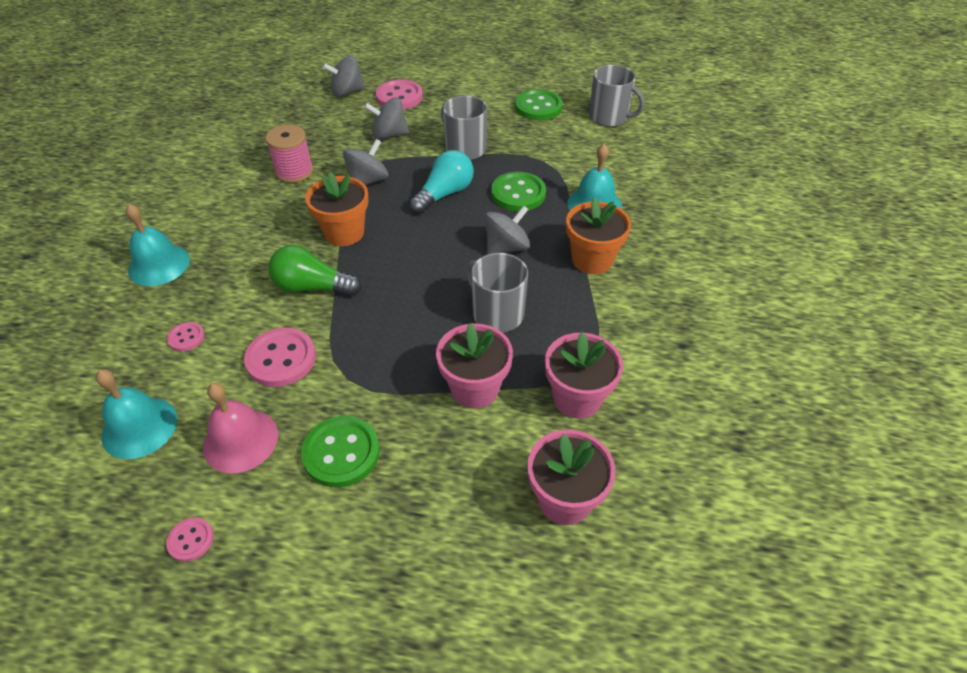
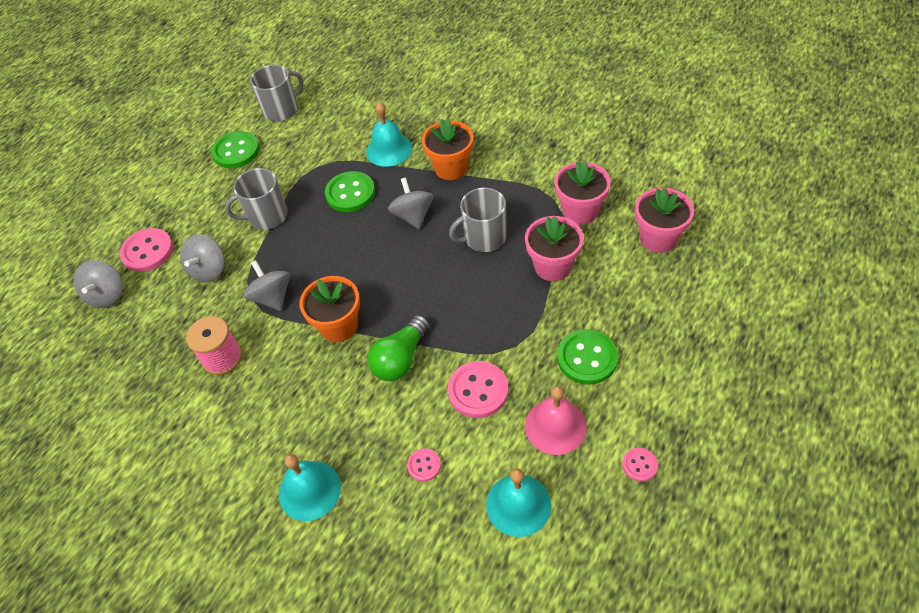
camera: 65 degrees left, 5 degrees up
turquoise light bulb [409,150,474,214] -> none

